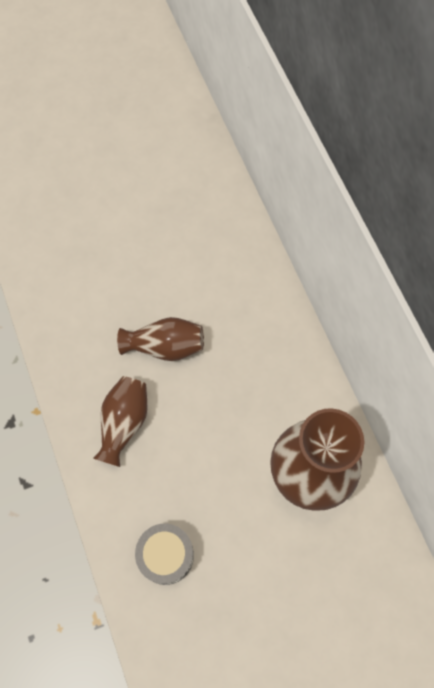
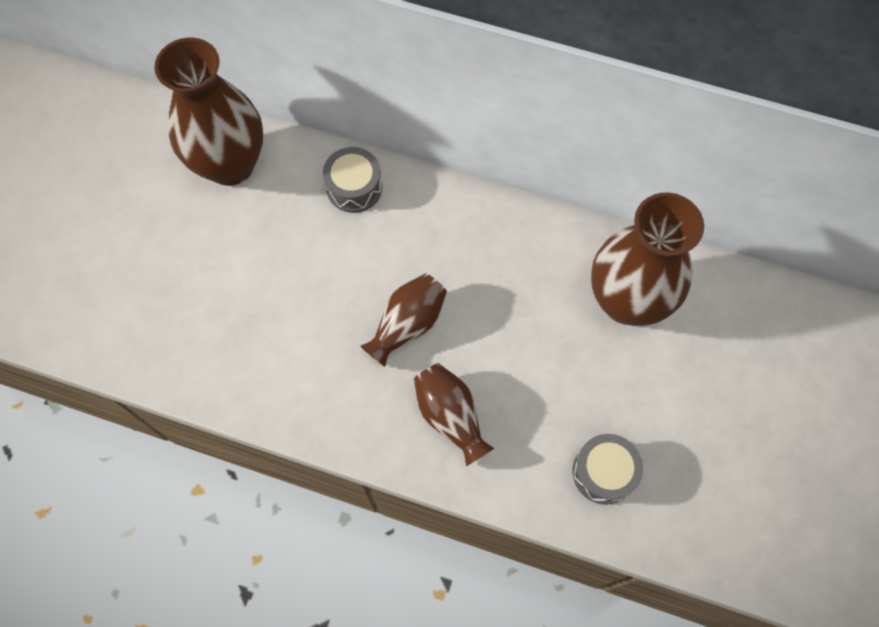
camera: 50 degrees left, 0 degrees up
none -> brown vase [154,37,263,186]
none -> grey drum [323,147,382,213]

